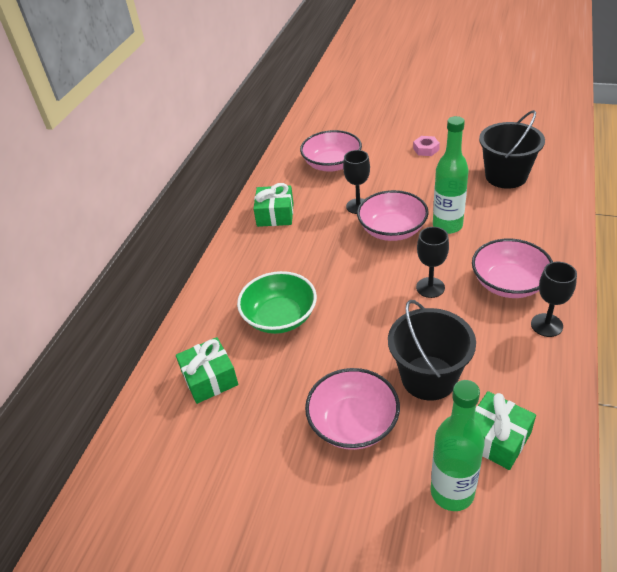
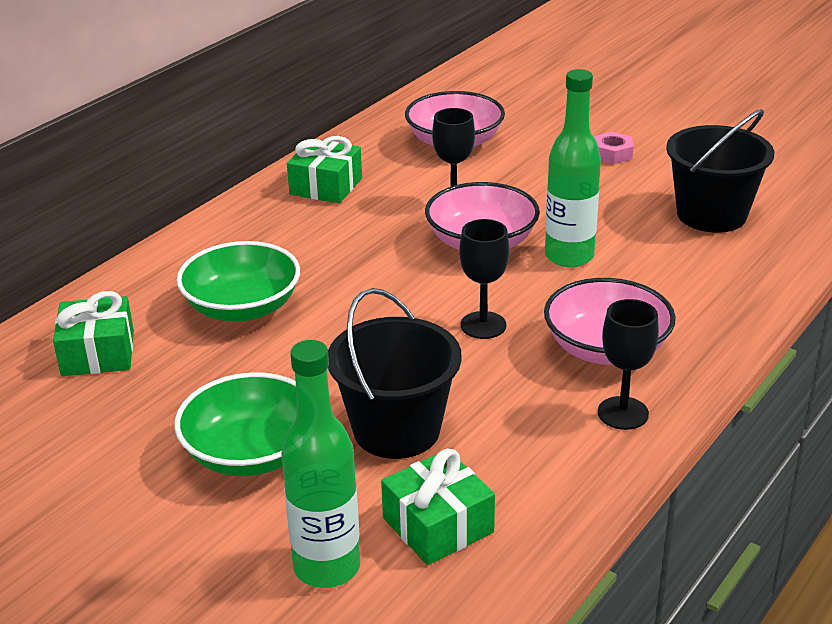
camera: 15 degrees right, 10 degrees down
pink bowl [305,368,400,450] -> green bowl [174,372,297,476]

